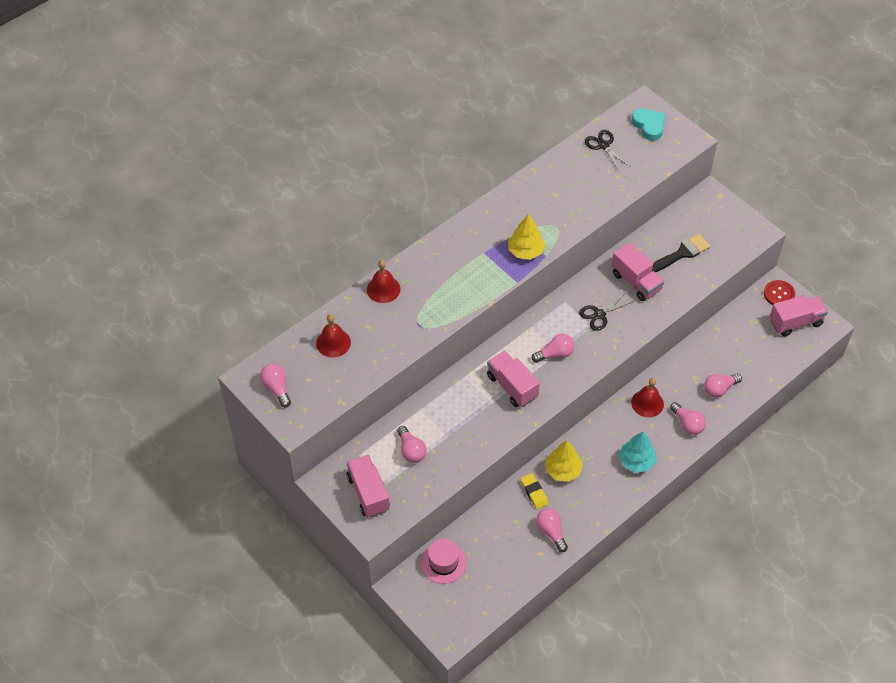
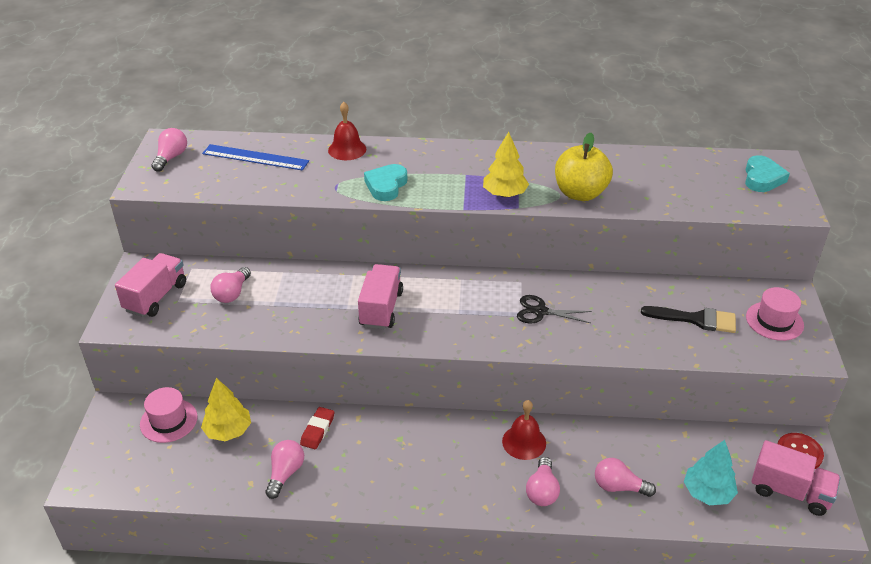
camera: 45 degrees right, 15 degrees down
red bell [316,314,351,358] -> blue ruler [202,144,309,171]
yellow eraser [520,473,549,509] -> red eraser [300,407,334,449]
pink light bulb [532,334,574,363] -> none
yellow tree [545,441,583,482] -> yellow tree moved to [201,378,251,441]
black scissors [585,130,631,171] -> none
pink truck [612,242,664,301] -> none
turquoise tree [619,431,656,473] -> turquoise tree moved to [684,440,738,505]
none -> turquoise heart [364,164,407,201]
none -> yellow apple [555,133,613,201]
none -> pink hat [746,287,804,341]

